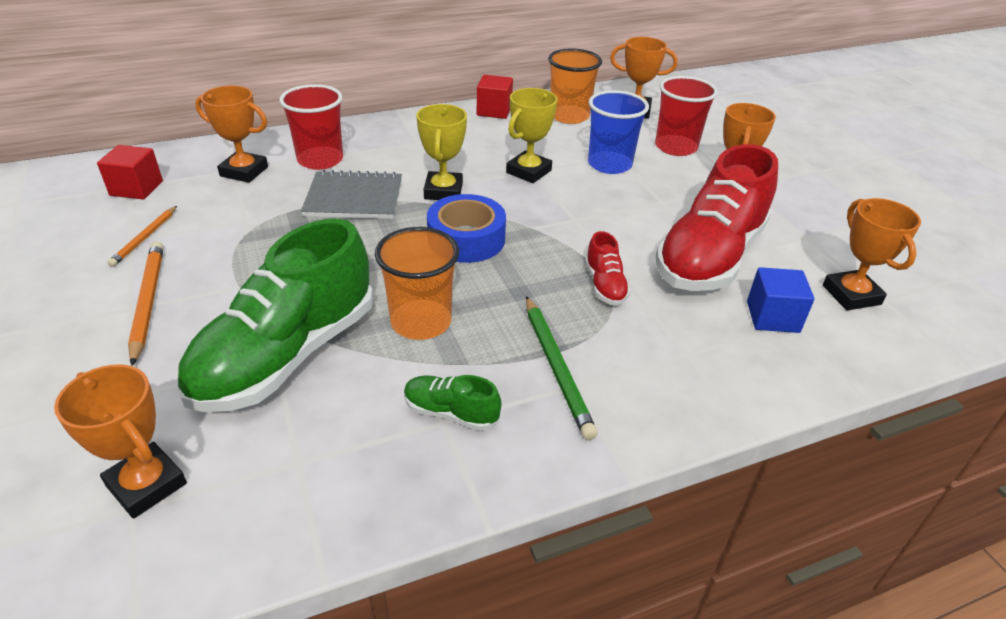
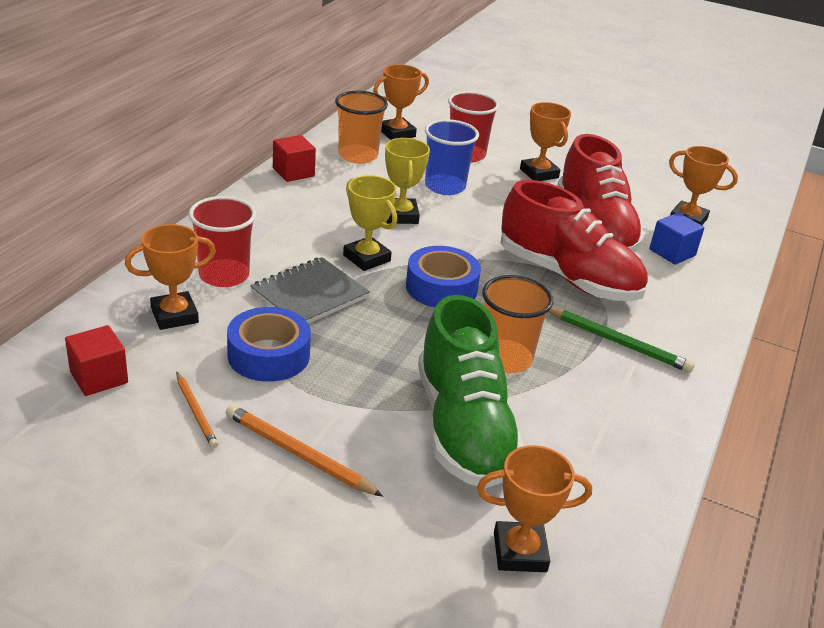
camera: 45 degrees left, 5 degrees down
green shoe [404,375,501,431] -> none
red shoe [585,231,630,306] -> red shoe [500,180,648,301], size x2.36
none -> blue tape [227,307,311,382]

